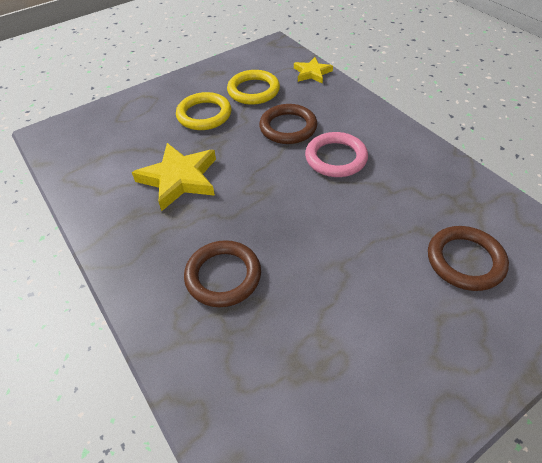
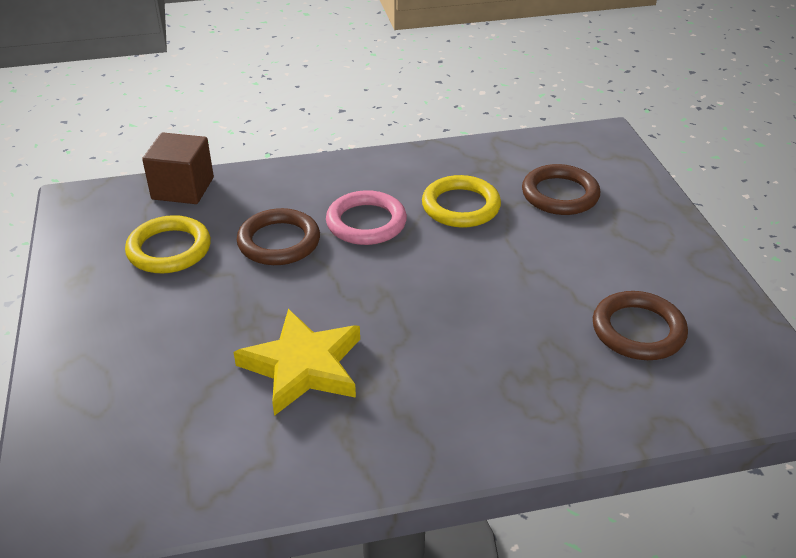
camera: 70 degrees left, 10 degrees down
yellow ring [176,92,231,130] -> yellow ring moved to [422,175,501,228]
brown ring [184,240,261,307] -> brown ring moved to [593,291,688,360]
yellow star [294,57,333,84] -> brown cube [142,132,214,204]

